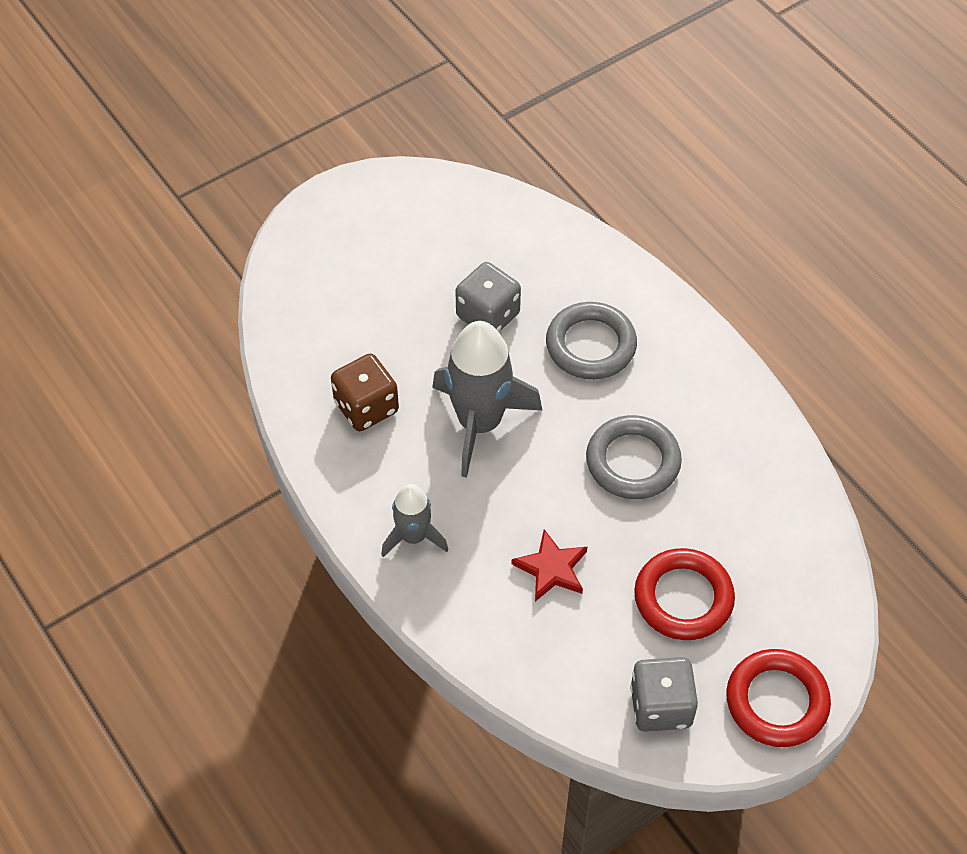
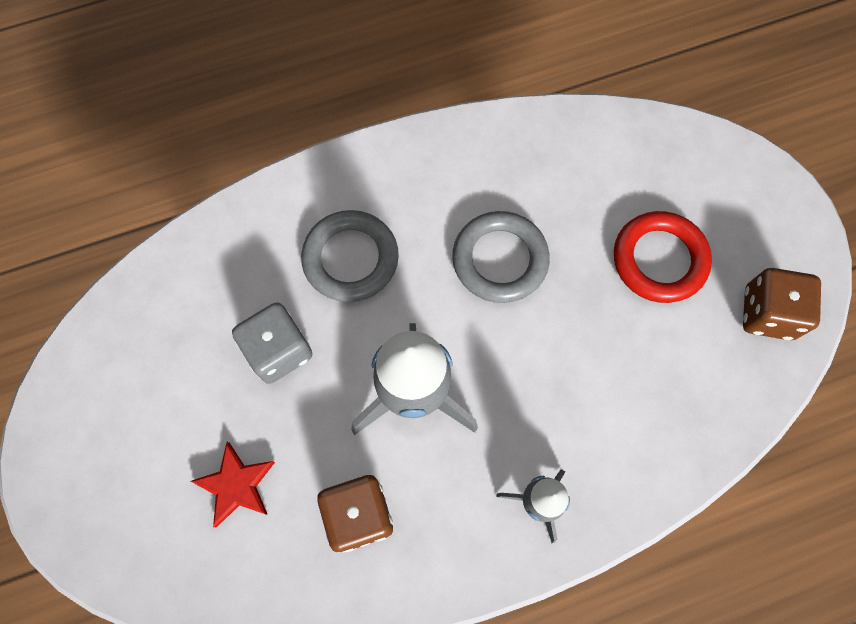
camera: 75 degrees left, 15 degrees up
red star [512,529,587,602] -> red star moved to [191,442,275,527]
grey dice [630,657,698,732] -> brown dice [743,268,821,340]
red ring [726,649,831,747] -> none

